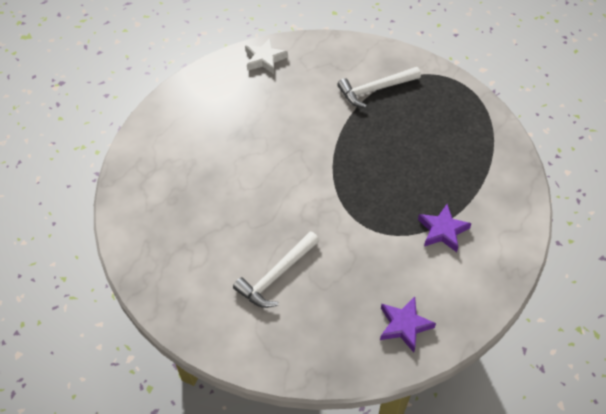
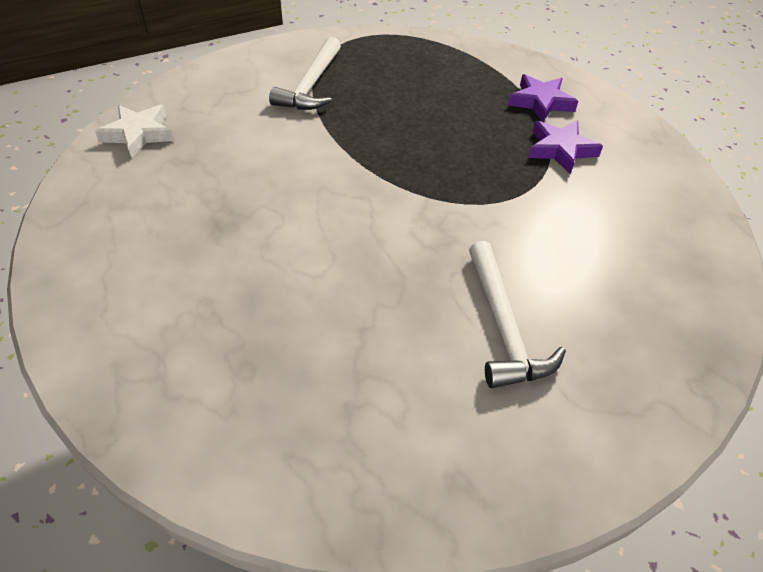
camera: 55 degrees left, 5 degrees down
purple star [380,297,436,352] -> purple star moved to [508,74,578,122]

